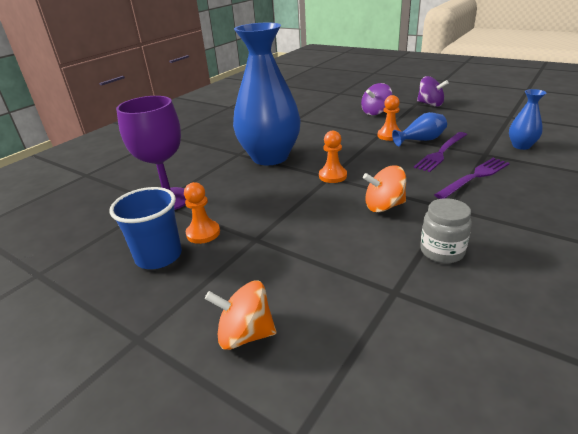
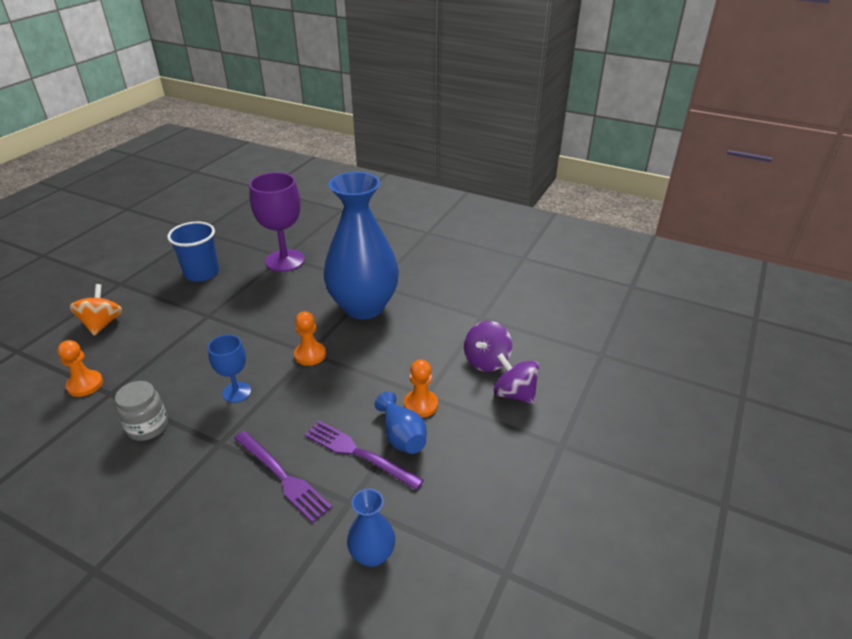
camera: 80 degrees right, 5 degrees up
orange pawn [184,182,220,244] -> orange pawn moved to [57,340,103,397]
orange spinning top [363,166,406,212] -> blue goblet [208,335,251,403]
purple spinning top [417,76,449,107] -> purple spinning top moved to [464,321,512,372]

